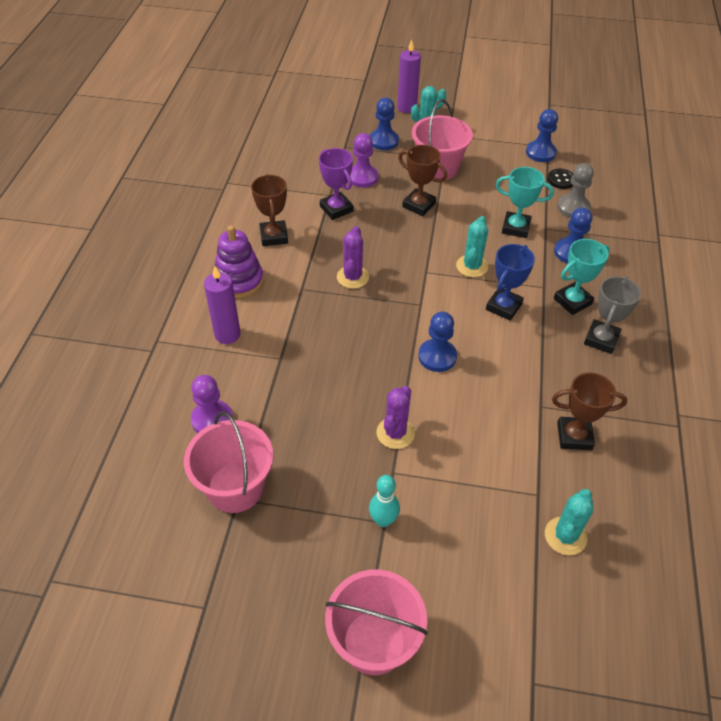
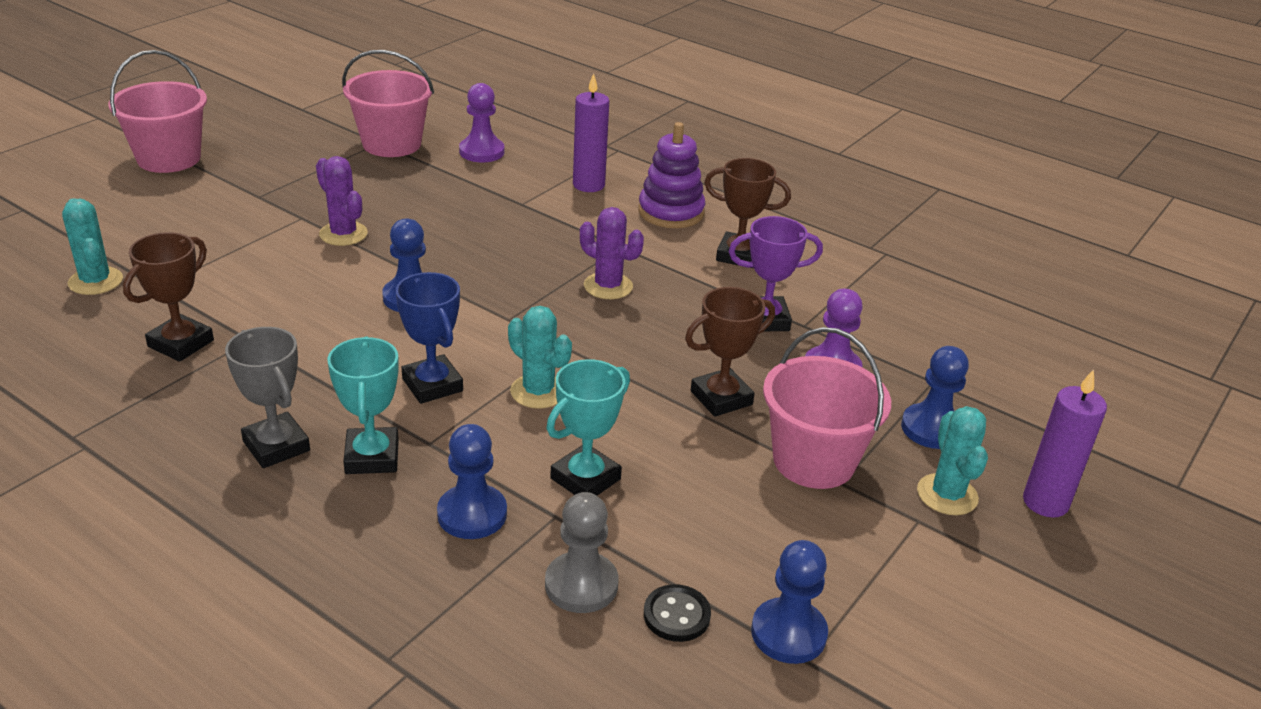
camera: 115 degrees right, 15 degrees down
turquoise bowling pin [369,475,400,527] -> none

